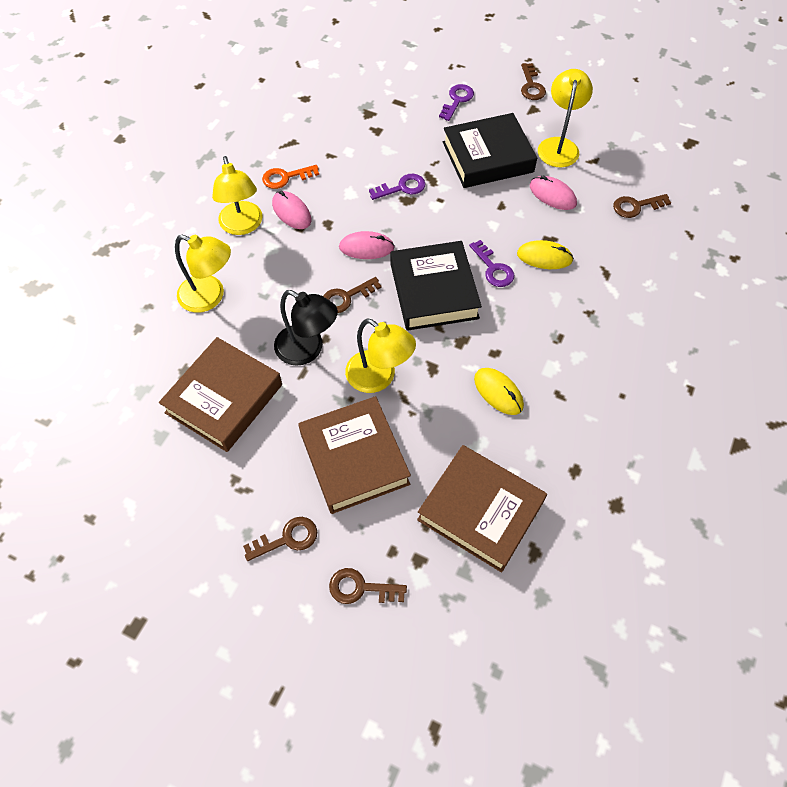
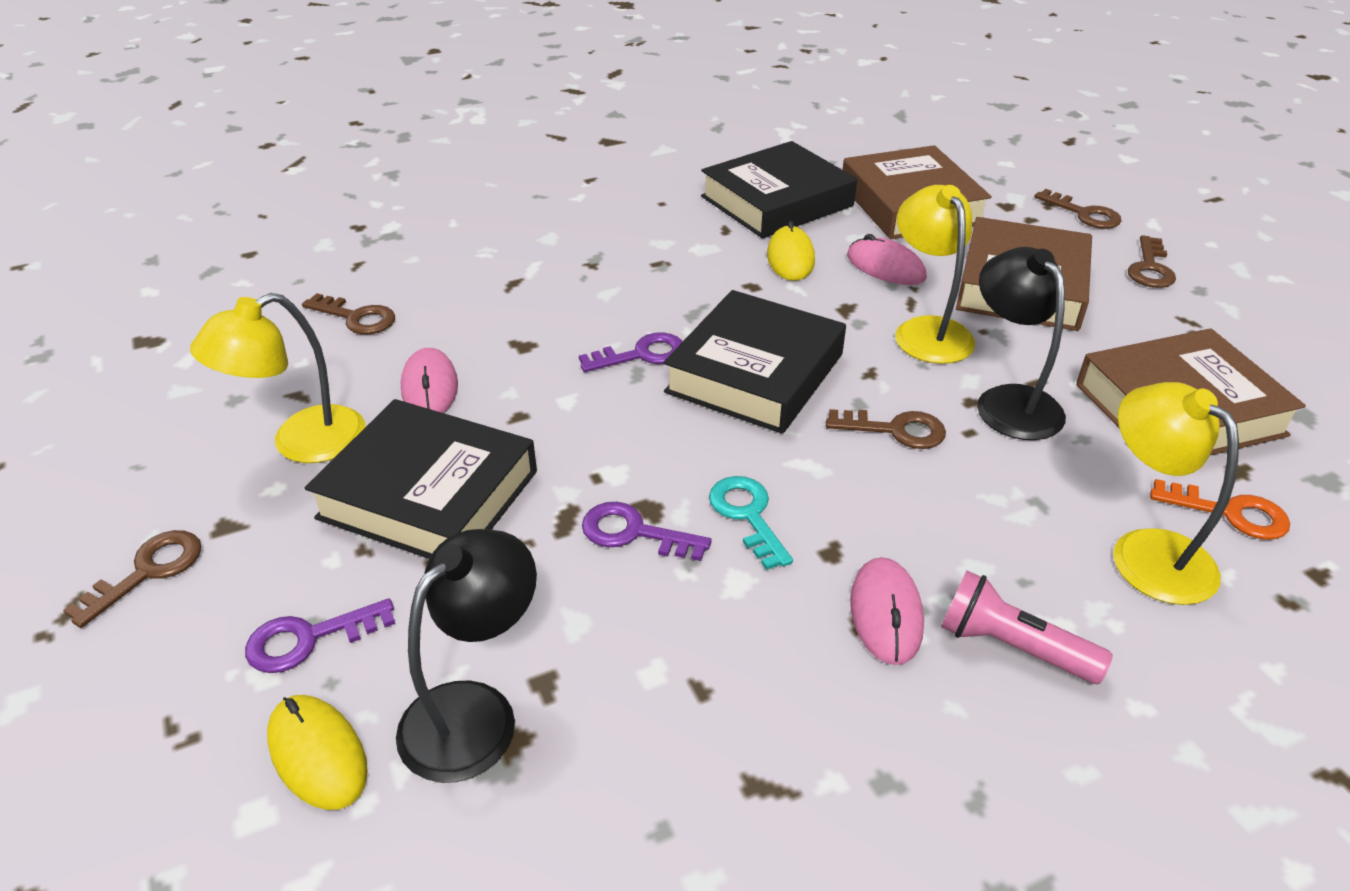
camera: 140 degrees left, 20 degrees down
yellow lamp [212,156,263,235] -> pink flashlight [941,571,1113,684]
brown key [243,517,317,561] -> brown key turned 90 degrees counterclockwise [1128,235,1176,288]
orange key [262,165,319,189] -> orange key moved to [1150,479,1290,540]
pink mouse [339,231,395,259] -> pink mouse moved to [847,234,927,285]
purple key [469,240,514,287] -> purple key turned 60 degrees clockwise [579,332,683,372]
yellow mouse [517,240,574,269] -> yellow mouse moved to [267,695,368,810]
none -> black lamp [396,529,537,783]
none -> black book [701,141,857,239]
none -> turquoise key [709,476,793,570]

